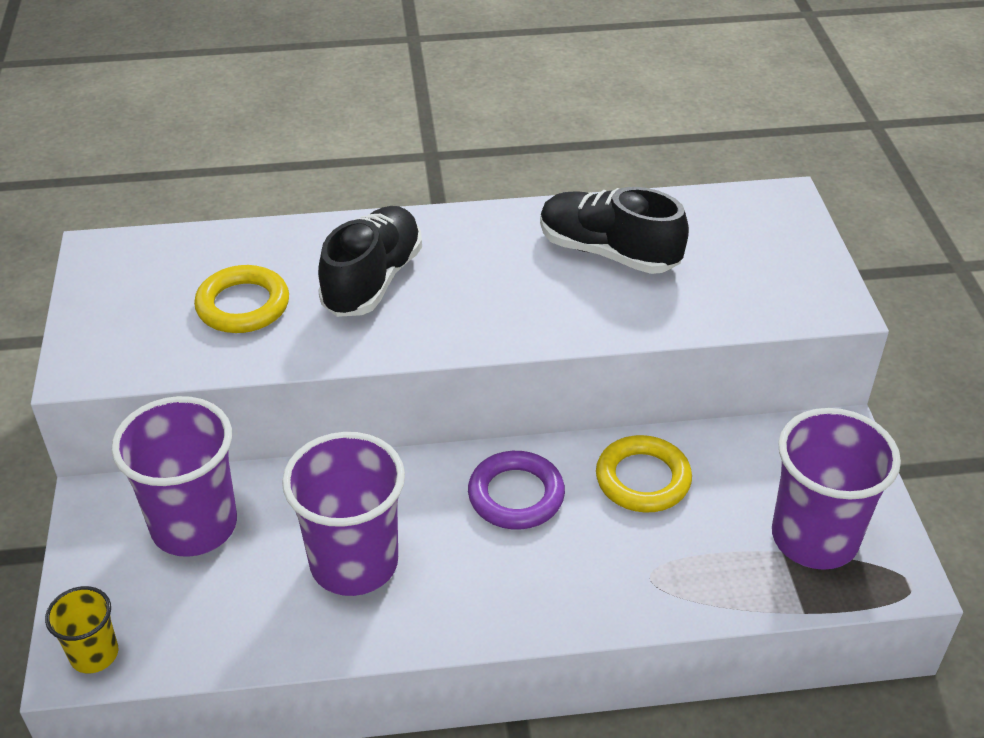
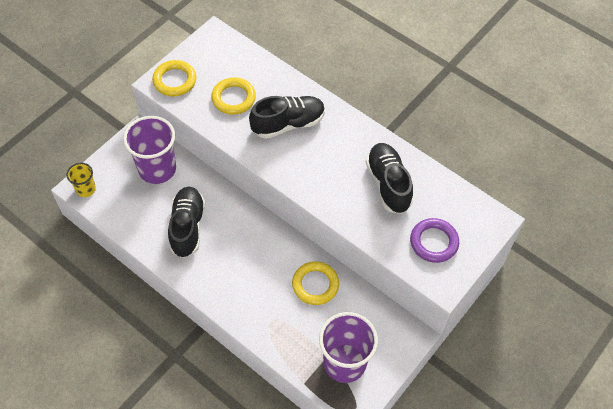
camera: 45 degrees right, 15 degrees up
purple cup [282,432,405,596] -> black shoe [168,187,205,258]
purple ring [468,451,565,529] -> purple ring moved to [410,218,459,263]
none -> yellow ring [152,60,196,96]

